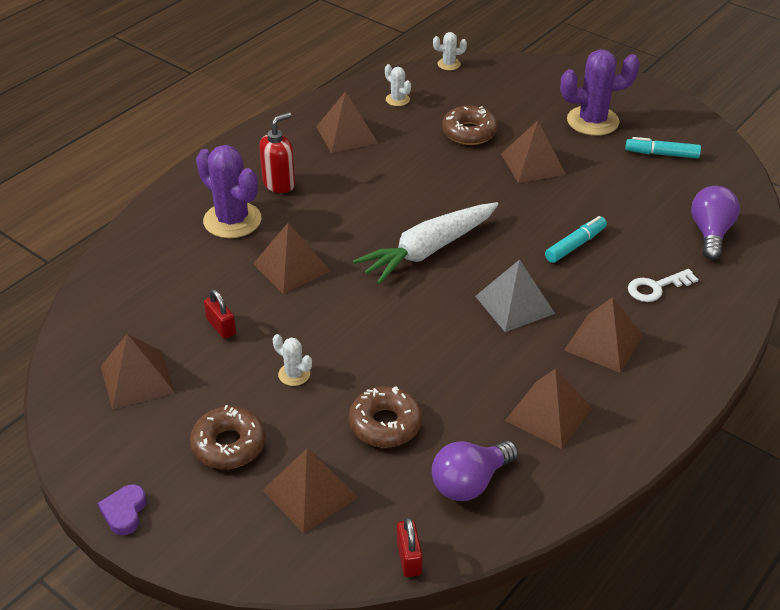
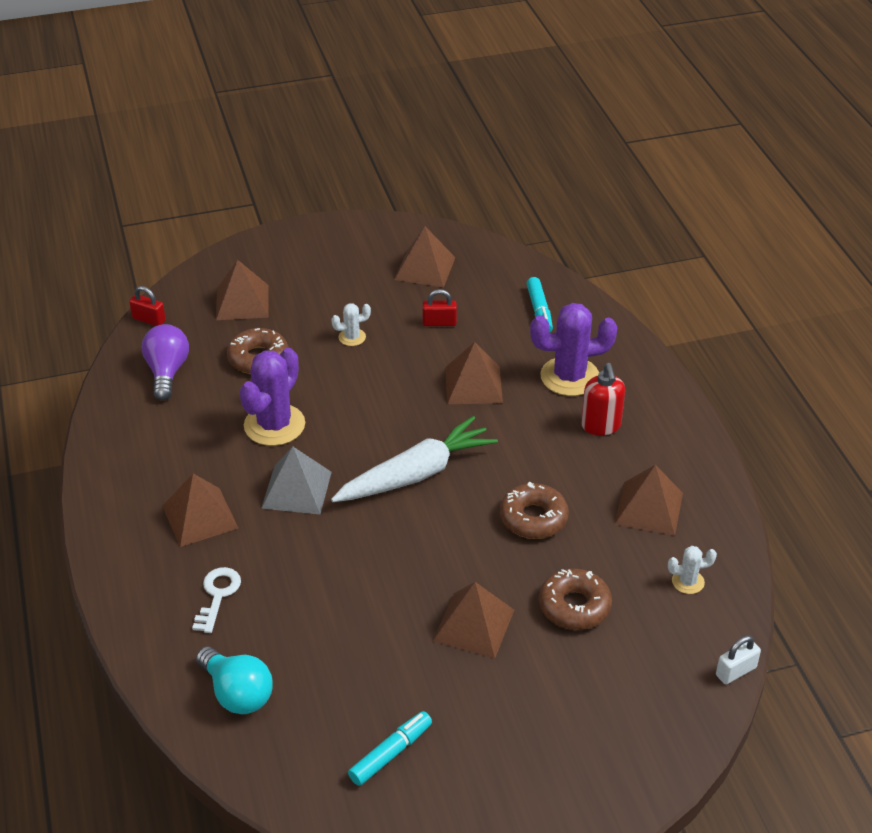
camera: 125 degrees right, 0 degrees up
purple heart [98,484,147,535] -> none
brown donut [190,405,266,469] -> brown donut moved to [500,482,569,539]
white carrot [353,202,498,284] -> white carrot turned 60 degrees clockwise [331,416,498,502]
white cactus [433,32,467,70] -> white padlock [716,636,761,684]
brown pyramid [505,369,592,449] -> none
turquoise marker [545,216,607,263] -> turquoise marker moved to [526,277,553,333]
purple cactus [560,49,640,136] -> purple cactus moved to [240,348,305,446]
purple light bulb [691,186,740,260] -> turquoise light bulb [196,647,273,714]

